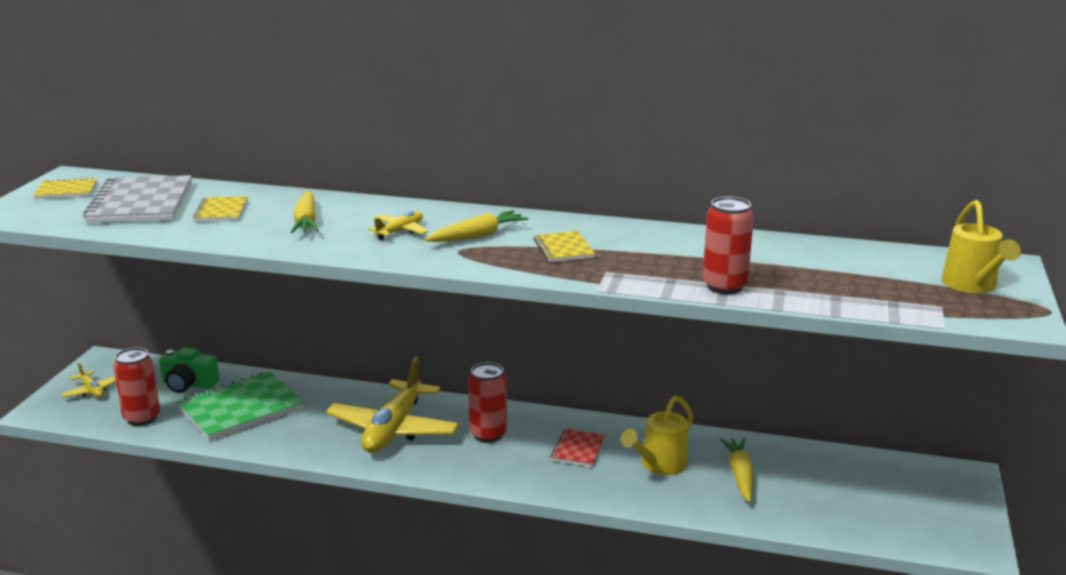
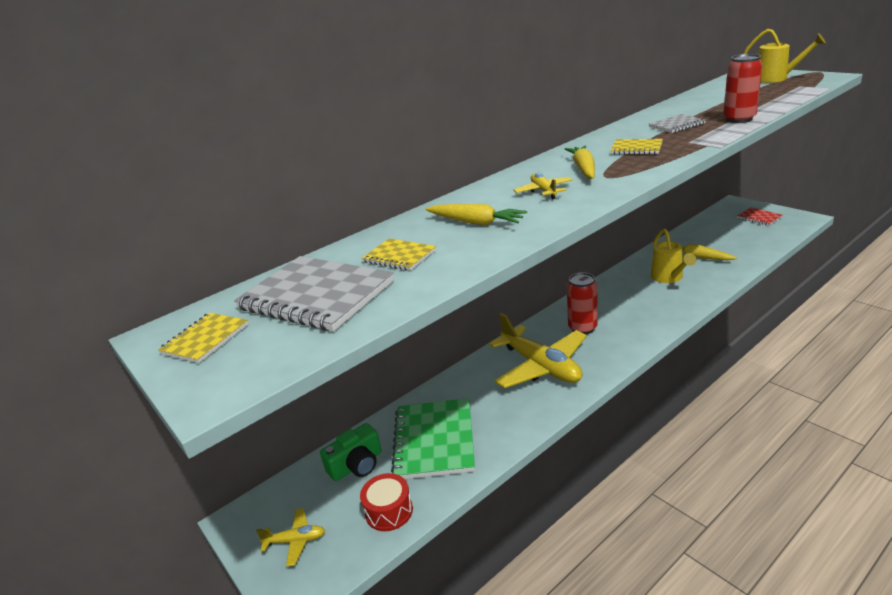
camera: 50 degrees left, 5 degrees up
red can [114,347,160,426] -> red drum [360,473,413,531]
red notebook [551,429,606,467] -> red notebook moved to [737,207,782,226]
none -> grey notebook [649,114,706,133]

